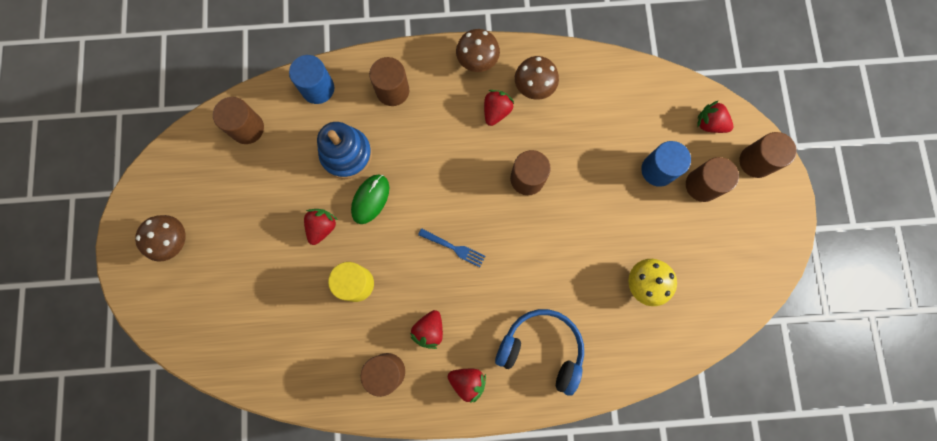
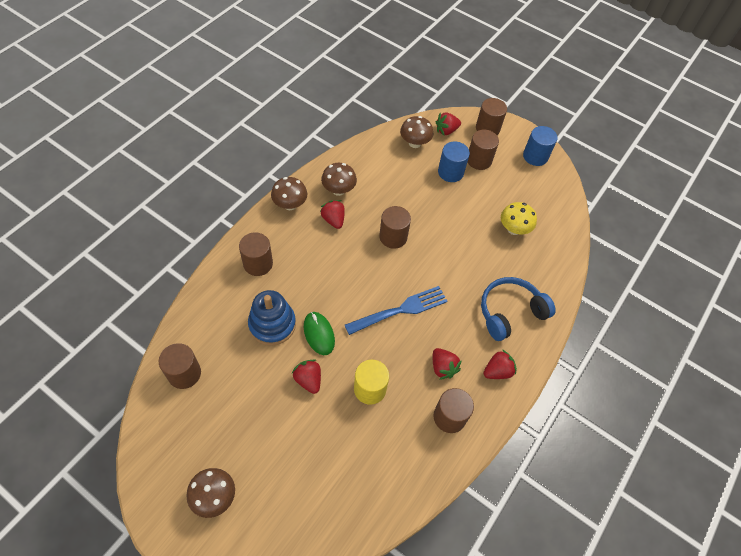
camera: 55 degrees left, 20 degrees down
blue cylinder [289,55,334,104] -> blue cylinder moved to [523,126,558,166]
blue fork [418,228,485,267] -> blue fork [345,286,448,335], size x1.78
none -> brown mushroom [400,116,433,148]

